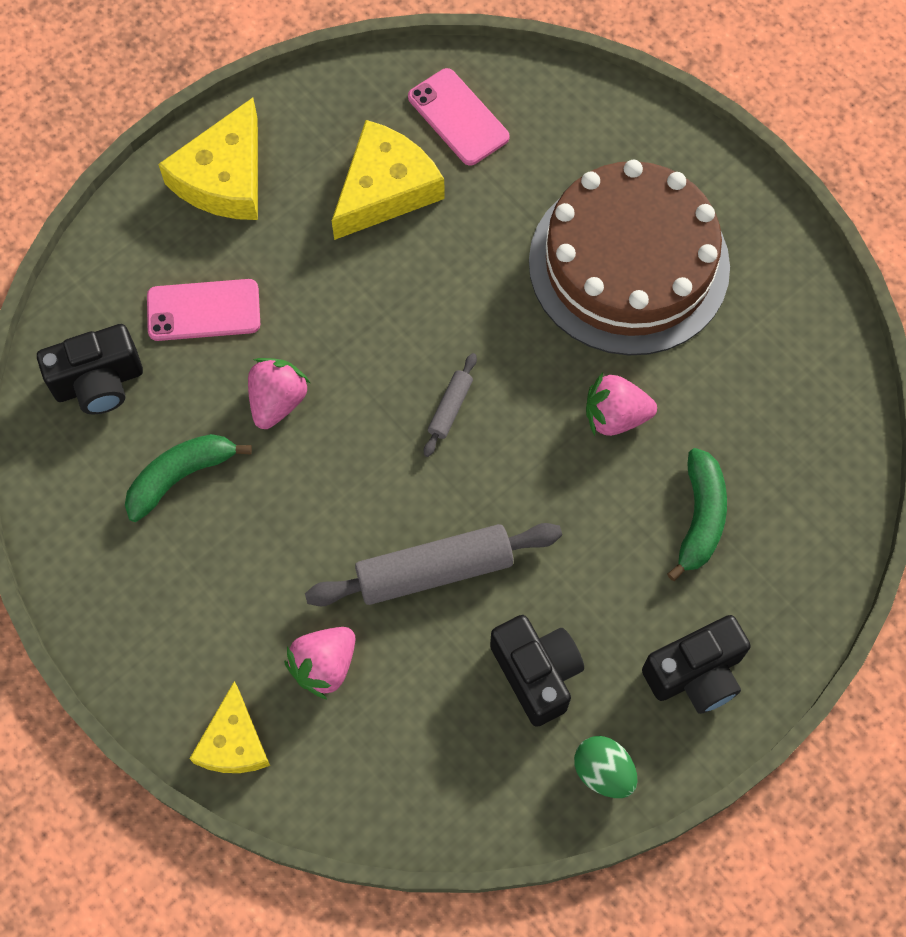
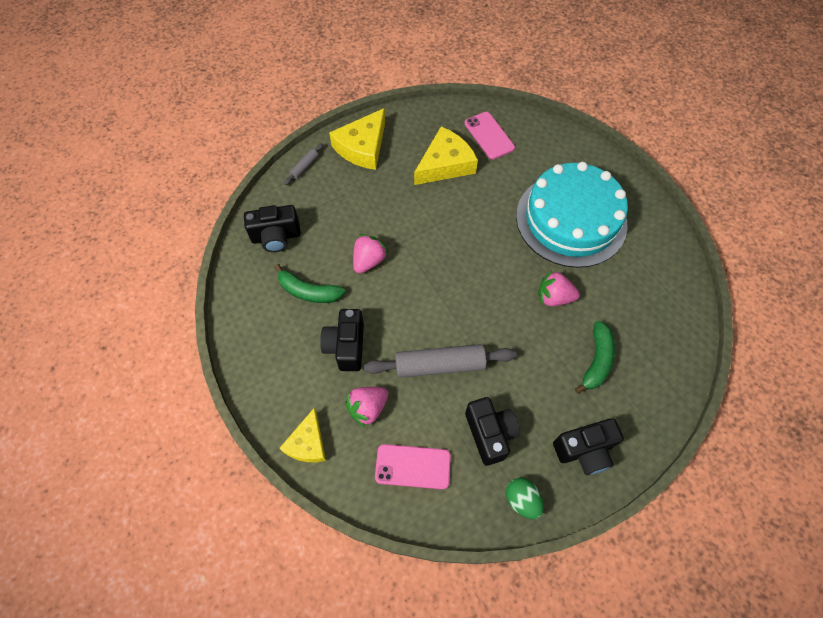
camera: 10 degrees right, 5 degrees down
green banana [125,434,252,522] -> green banana turned 135 degrees counterclockwise [275,264,345,303]
pink phone [147,279,260,341] -> pink phone moved to [375,444,451,489]
grey rolling pin [424,353,477,457] -> grey rolling pin moved to [284,143,323,185]
brown cake [529,160,730,355] -> turquoise cake [516,162,628,268]
none -> black camera [320,309,364,371]

